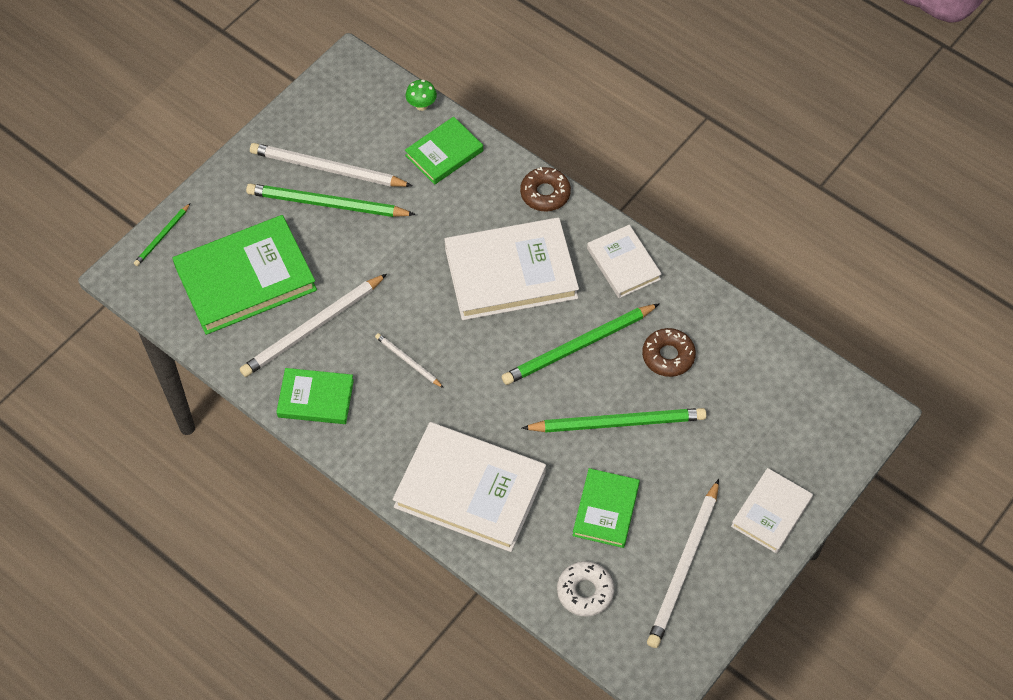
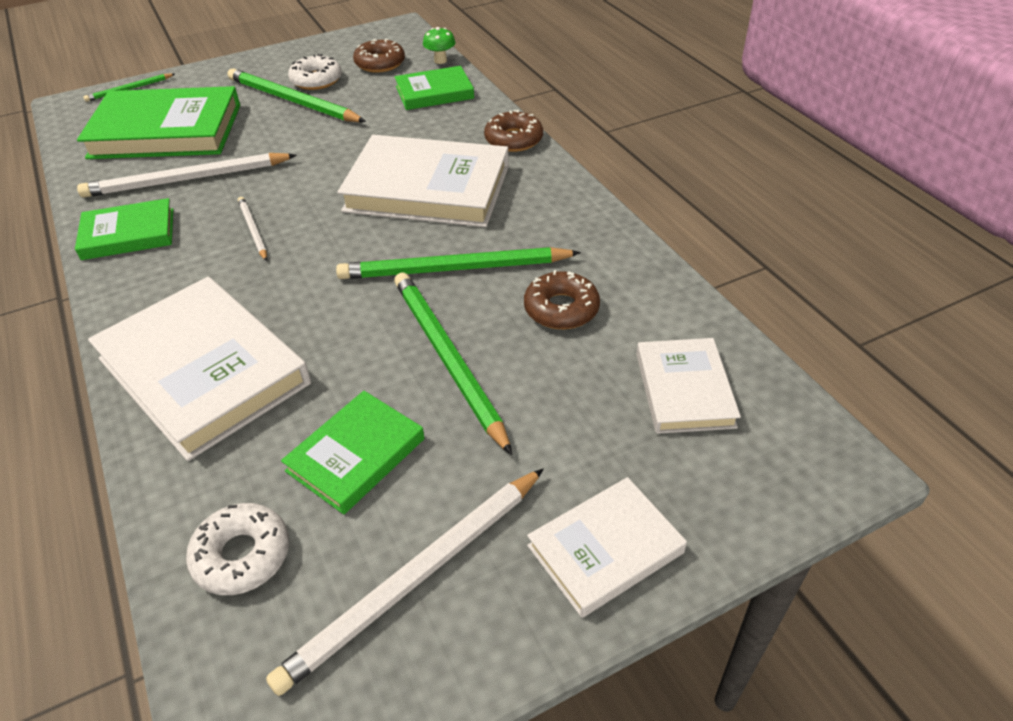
camera: 25 degrees right, 15 degrees down
white pencil [250,143,413,187] -> white donut [288,54,342,90]
green book [276,368,354,424] -> green book turned 45 degrees counterclockwise [75,198,173,260]
green pencil [522,408,707,433] -> green pencil turned 135 degrees counterclockwise [394,272,512,455]
white book [587,225,662,298] -> white book moved to [636,338,741,434]
none -> brown donut [353,38,405,73]

